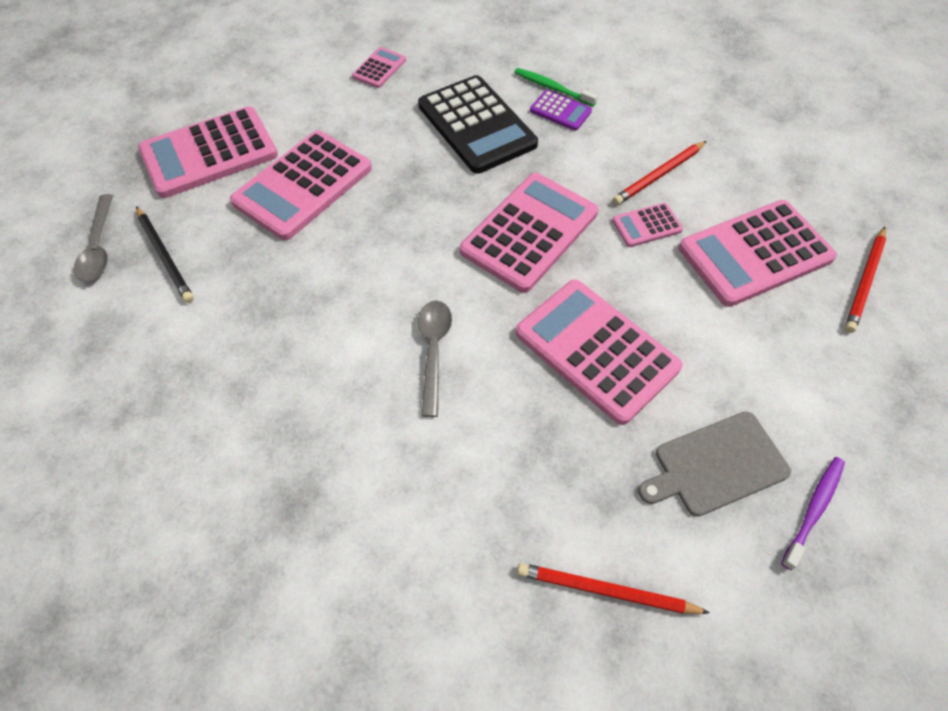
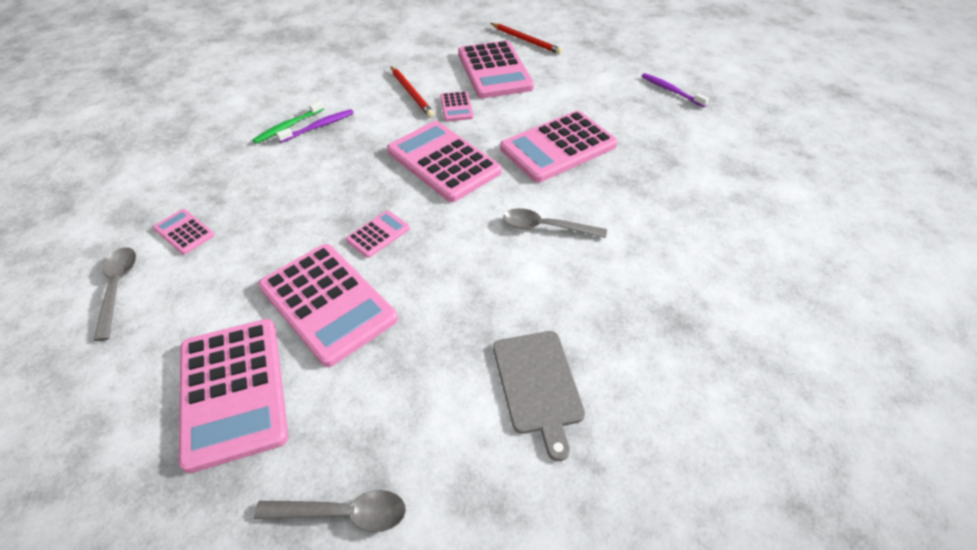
camera: 80 degrees left, 10 degrees down
black pencil [136,206,194,303] -> none
black calculator [418,75,538,174] -> none
red pencil [517,563,710,614] -> none
purple calculator [530,90,592,131] -> purple toothbrush [276,109,354,143]
grey cutting board [638,411,791,517] -> grey cutting board moved to [493,331,585,461]
none -> grey spoon [94,247,136,341]
none -> pink calculator [346,210,410,258]

